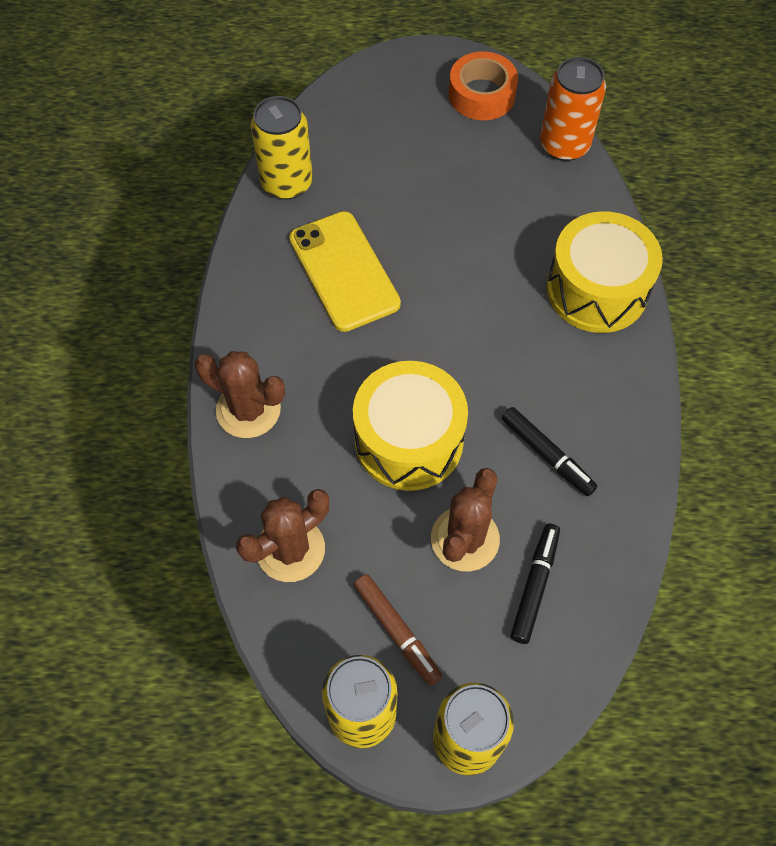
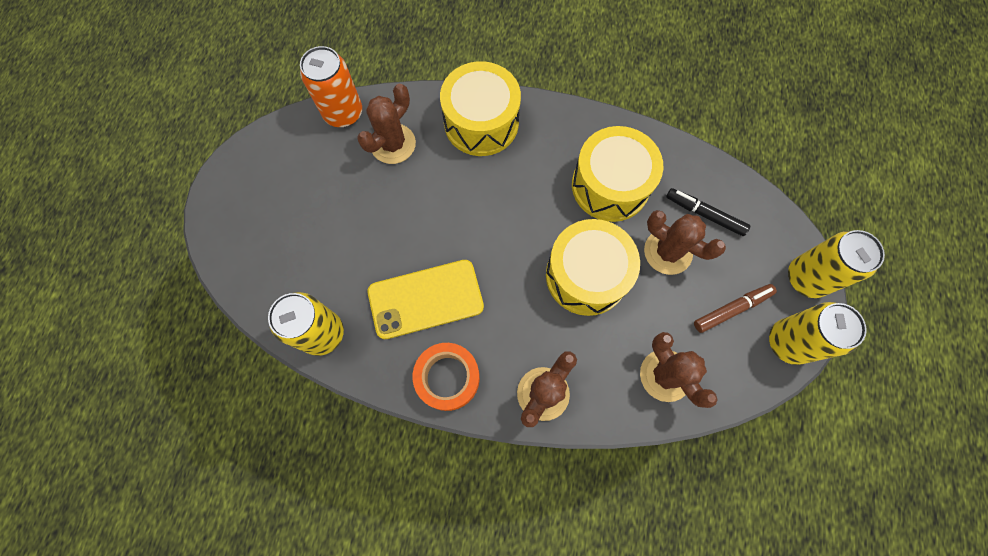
camera: 80 degrees left, 10 degrees up
orange tape [449,51,518,120] -> orange tape moved to [413,343,480,411]
black marker [502,407,597,496] -> yellow drum [572,126,663,222]
none -> brown cactus [357,84,416,164]

